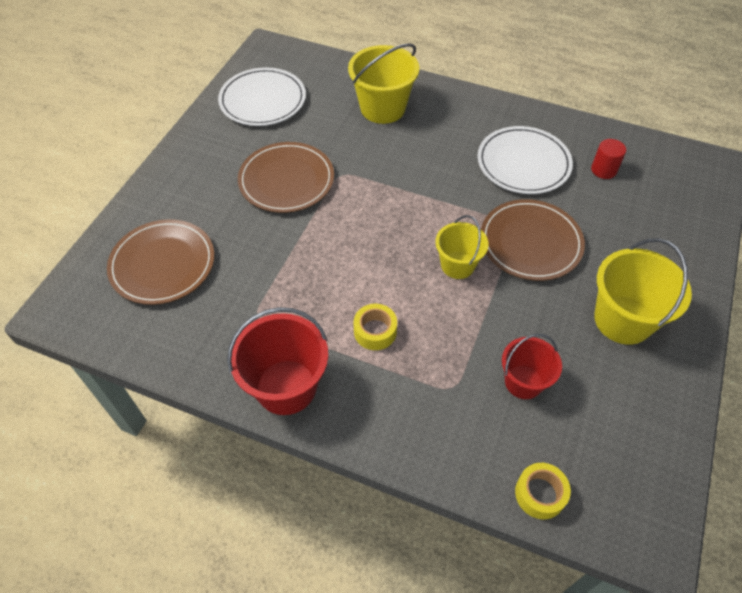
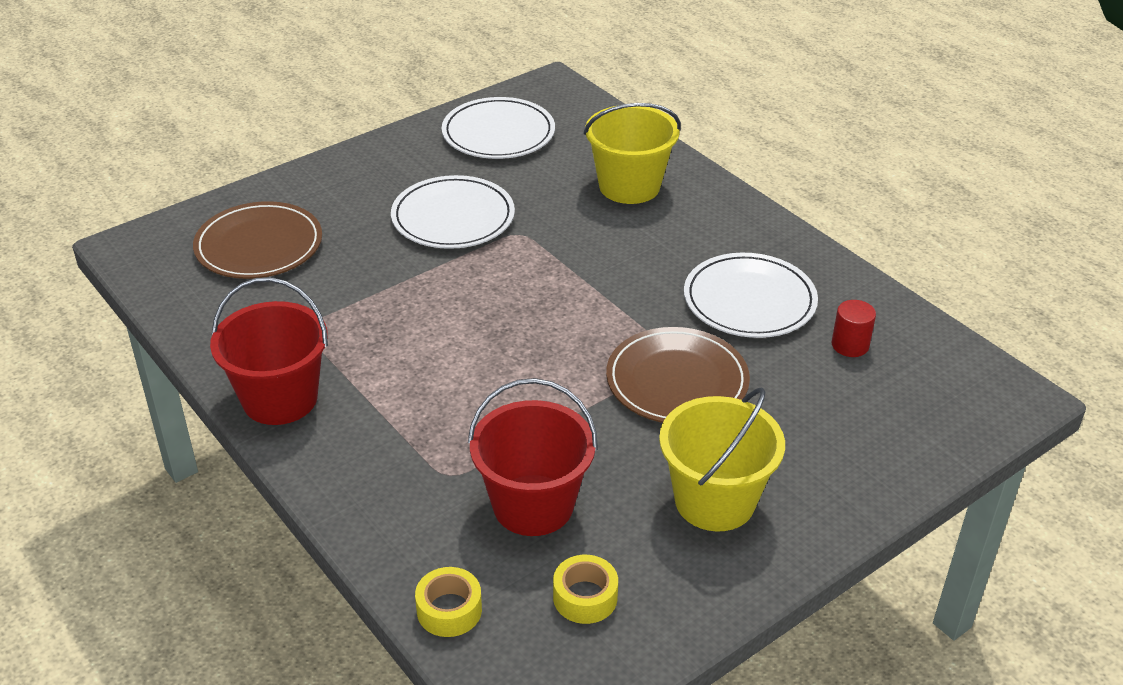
camera: 30 degrees right, 15 degrees down
brown plate [238,142,334,213] -> white plate [391,175,515,249]
yellow tape [353,304,397,350] -> yellow tape moved to [553,555,618,624]
yellow bucket [435,215,489,279] -> none
red bucket [502,334,562,399] -> red bucket [468,378,598,536], size x1.59

